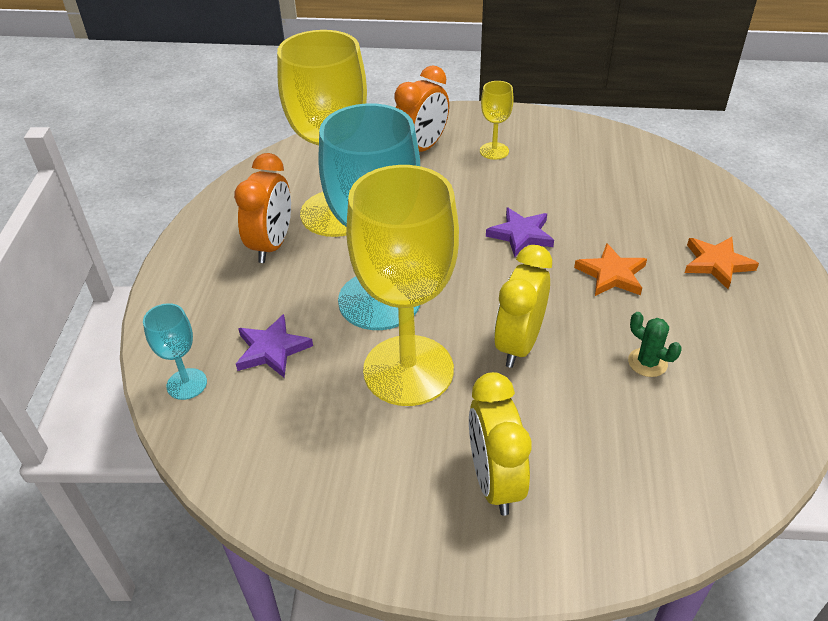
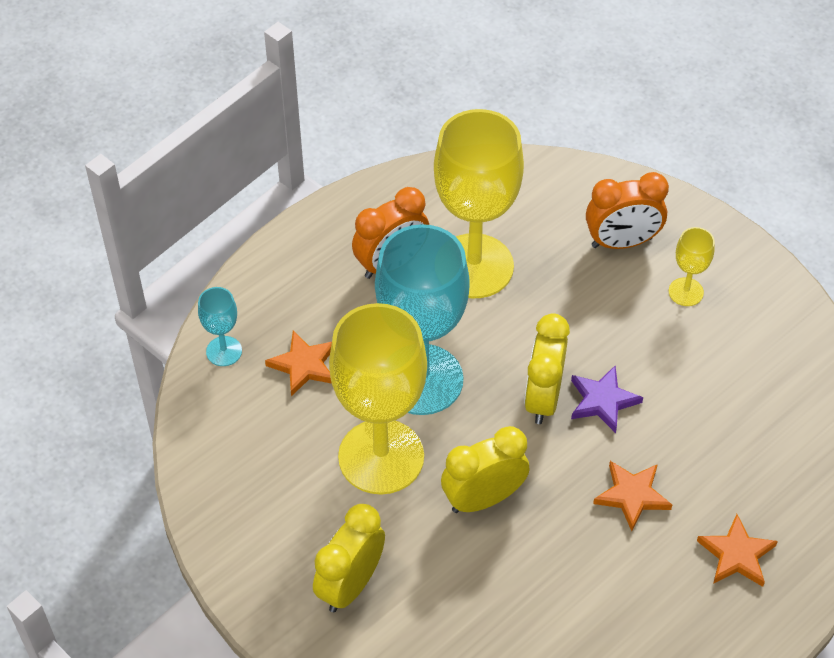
camera: 40 degrees right, 10 degrees up
purple star [236,314,313,378] -> orange star [265,330,332,396]
green cactus [628,312,682,377] -> none
none -> yellow clock [524,313,570,424]

